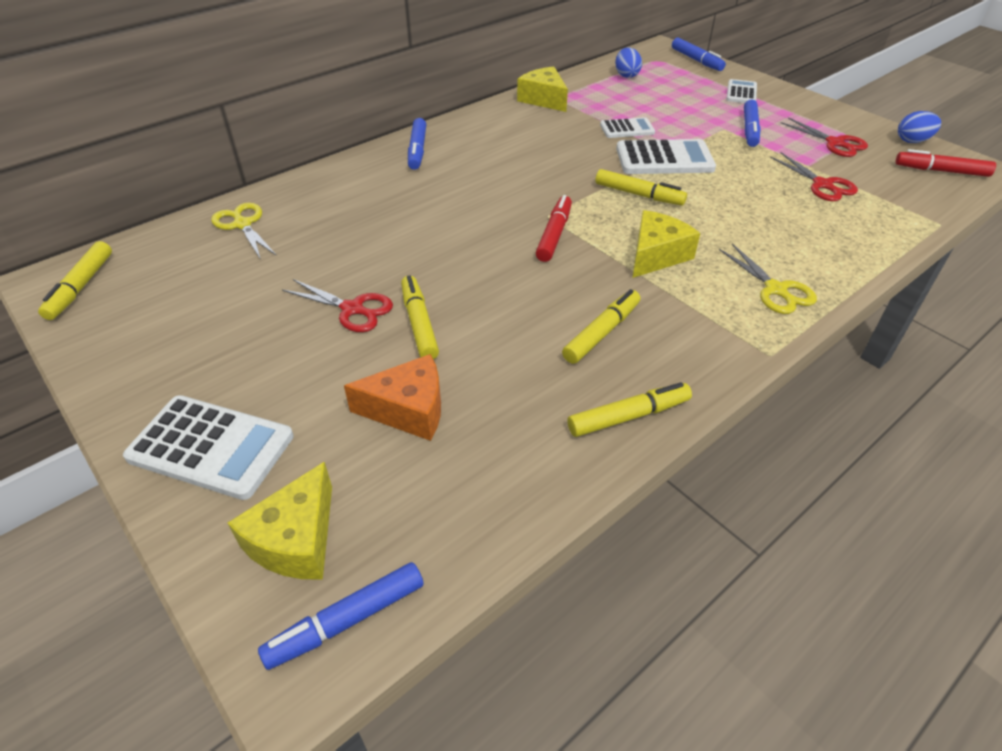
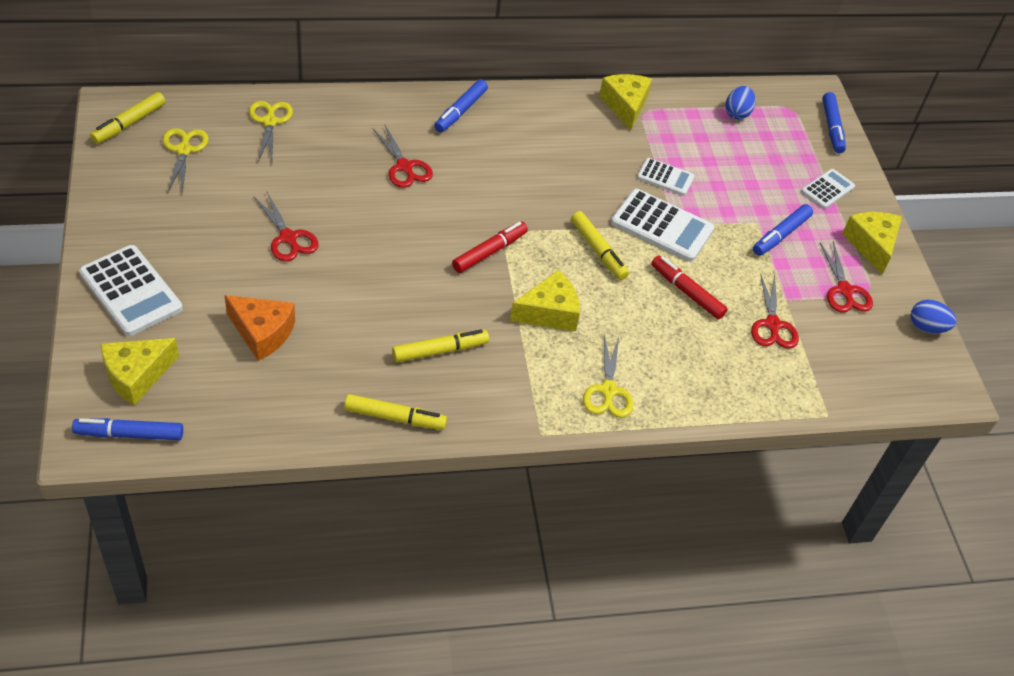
camera: 25 degrees right, 5 degrees up
yellow marker [401,275,439,359] -> none
red marker [896,149,996,177] -> red marker moved to [651,255,728,319]
none -> yellow scissors [163,128,209,194]
none -> red scissors [373,125,433,188]
none -> yellow cheese [842,212,902,274]

